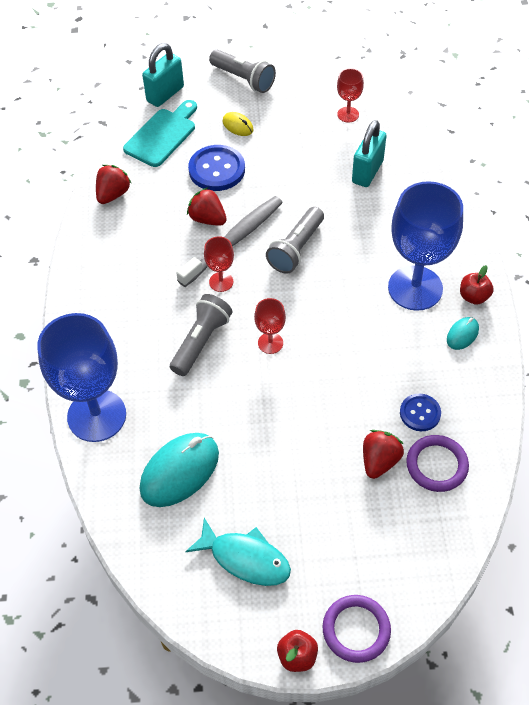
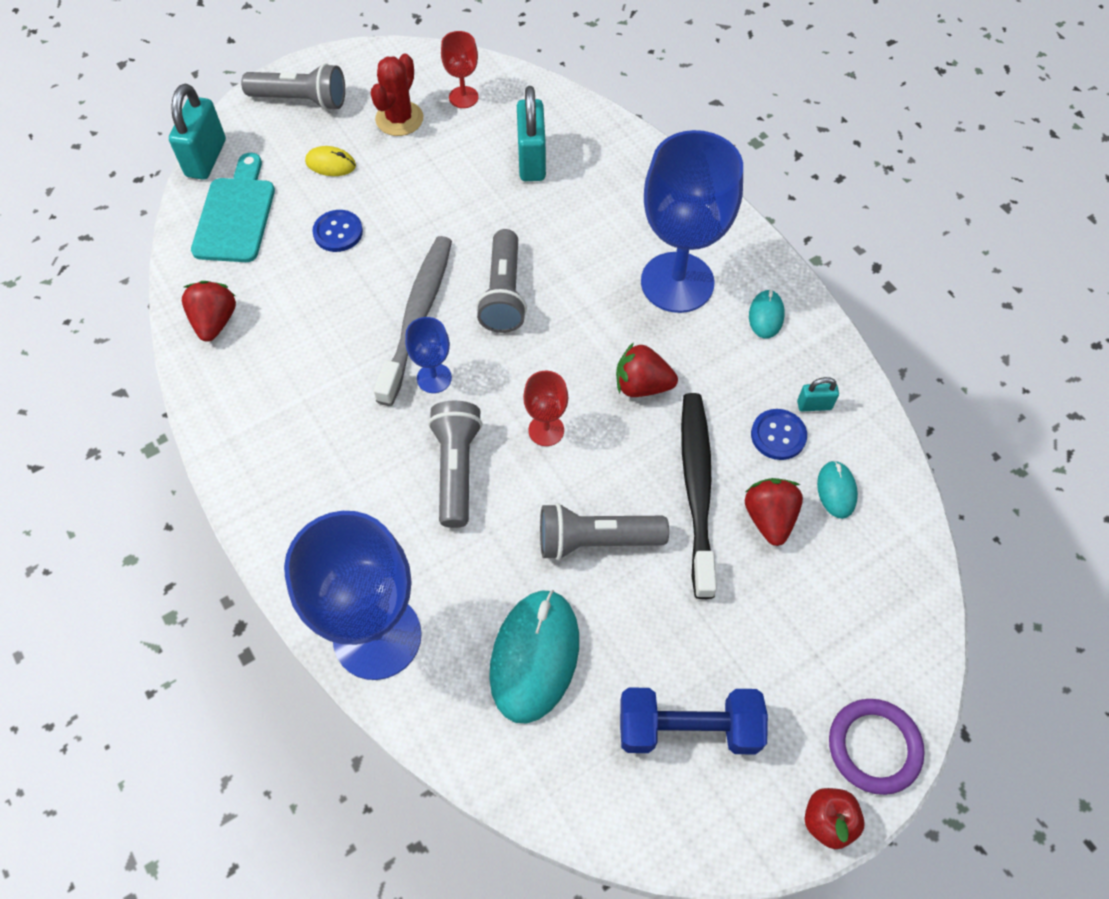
camera: 30 degrees left, 5 degrees up
turquoise fish [185,518,291,586] -> blue dumbbell [620,688,768,754]
red strawberry [187,188,227,226] -> red strawberry moved to [616,342,678,397]
blue button [188,145,245,191] -> blue button [312,210,363,252], size x0.61
red goblet [204,236,234,292] -> blue goblet [405,317,452,393]
purple ring [406,435,469,492] -> turquoise mouse [817,460,858,519]
red apple [460,265,494,305] -> none
none -> red cactus [371,53,423,136]
none -> grey flashlight [540,503,669,560]
none -> black toothbrush [681,393,717,599]
none -> turquoise padlock [797,377,839,412]

